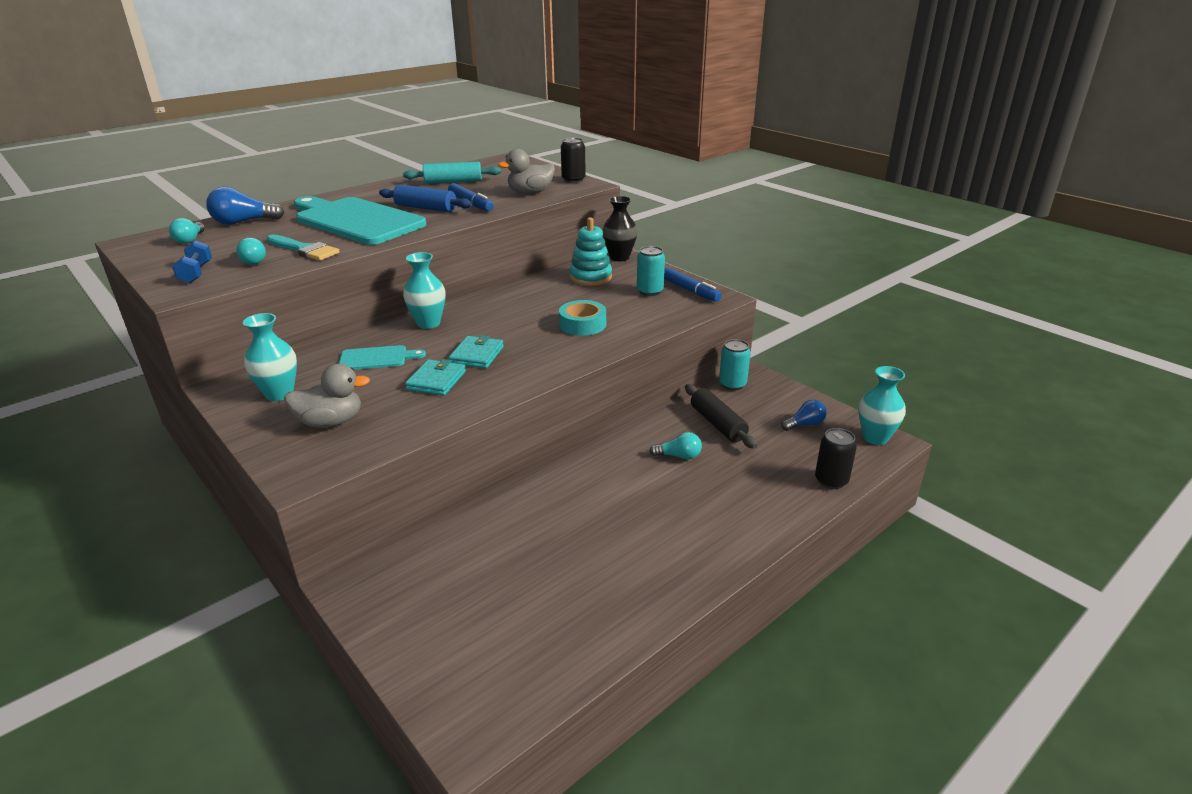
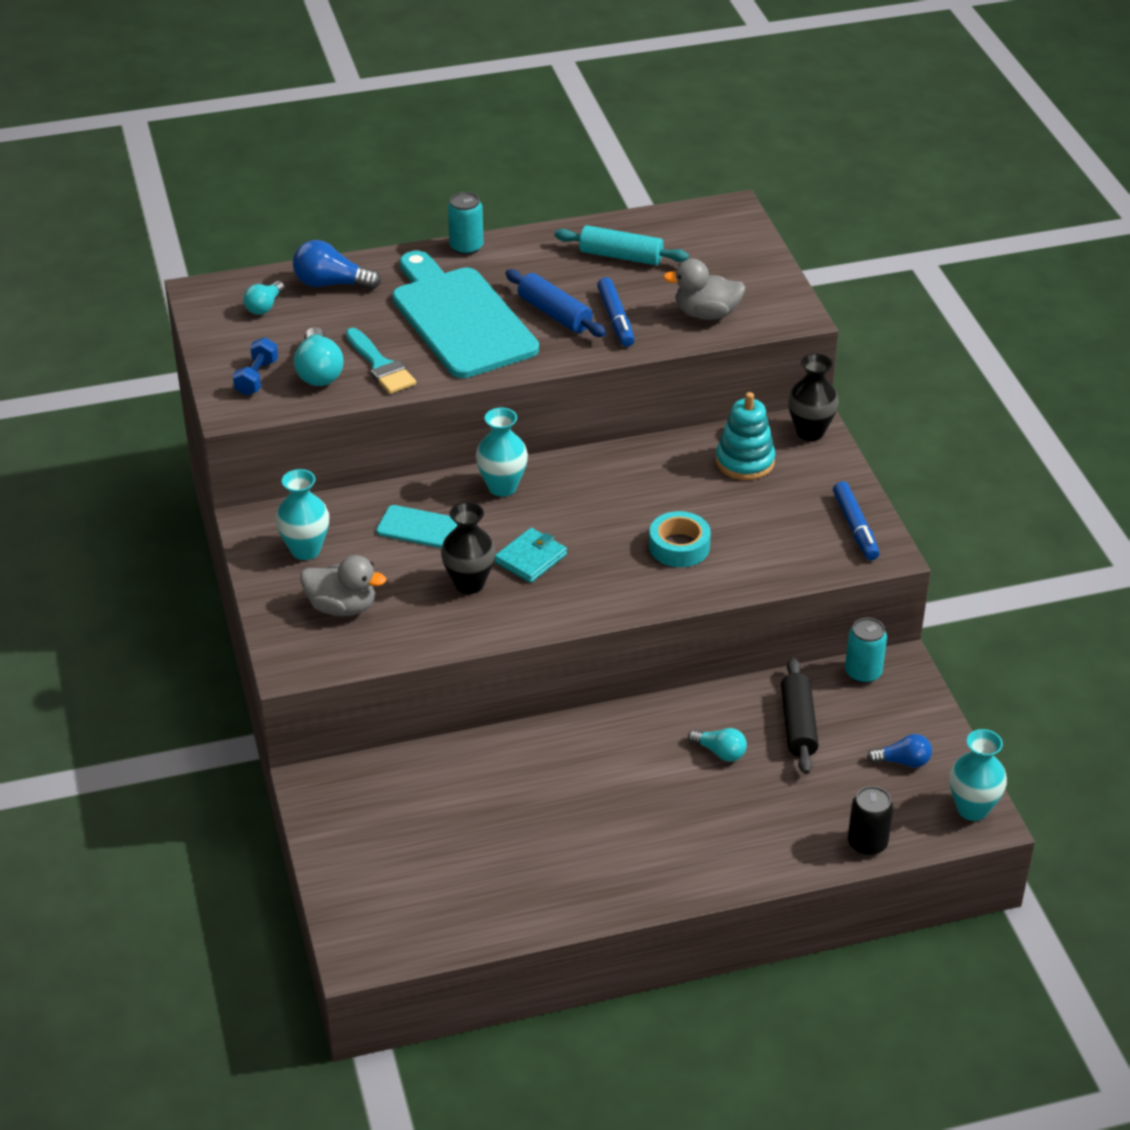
camera: 25 degrees right, 10 degrees up
turquoise light bulb [236,238,266,265] -> turquoise light bulb [294,327,343,386], size x1.56
turquoise wallet [405,359,466,396] -> black vase [441,502,496,594]
black can [561,138,586,183] -> none
turquoise can [637,246,665,296] -> turquoise can moved to [448,192,484,255]

